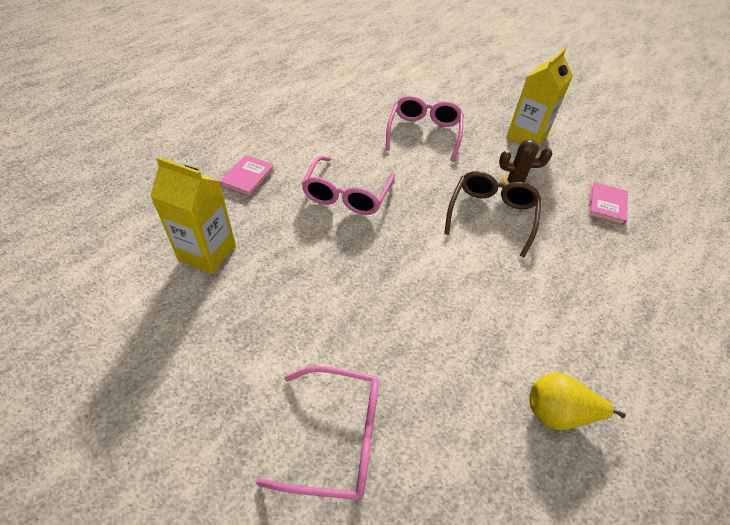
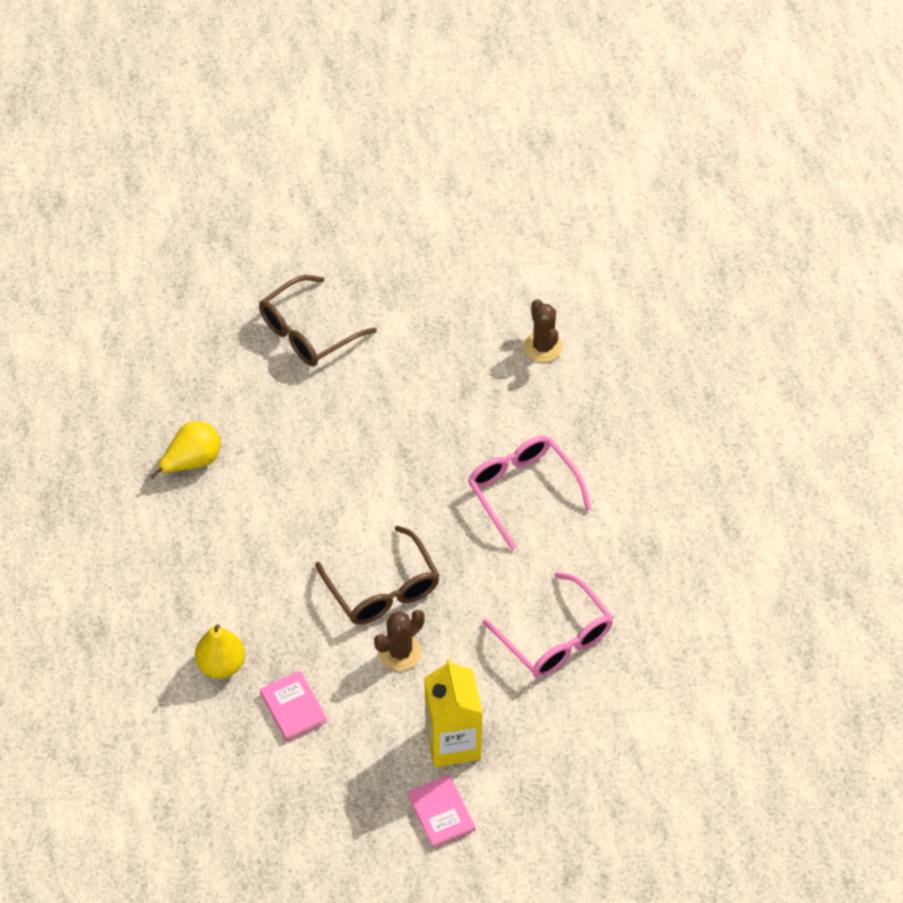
camera: 135 degrees right, 5 degrees up
yellow carton [150,157,236,274] -> brown cactus [524,299,563,362]
pink book [220,155,275,197] -> pink book moved to [407,775,476,849]
pink glasses [256,366,379,500] -> brown glasses [259,275,377,367]
none -> yellow pear [195,624,245,679]

